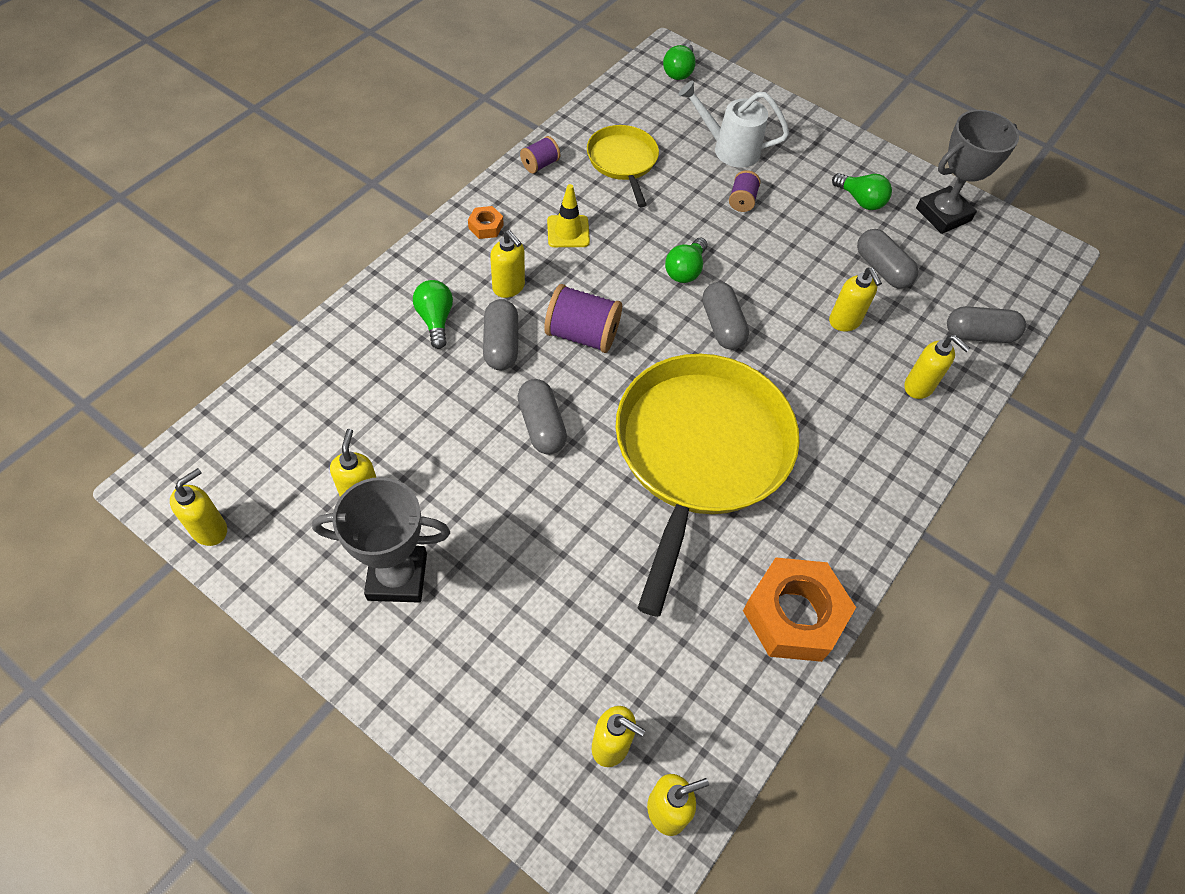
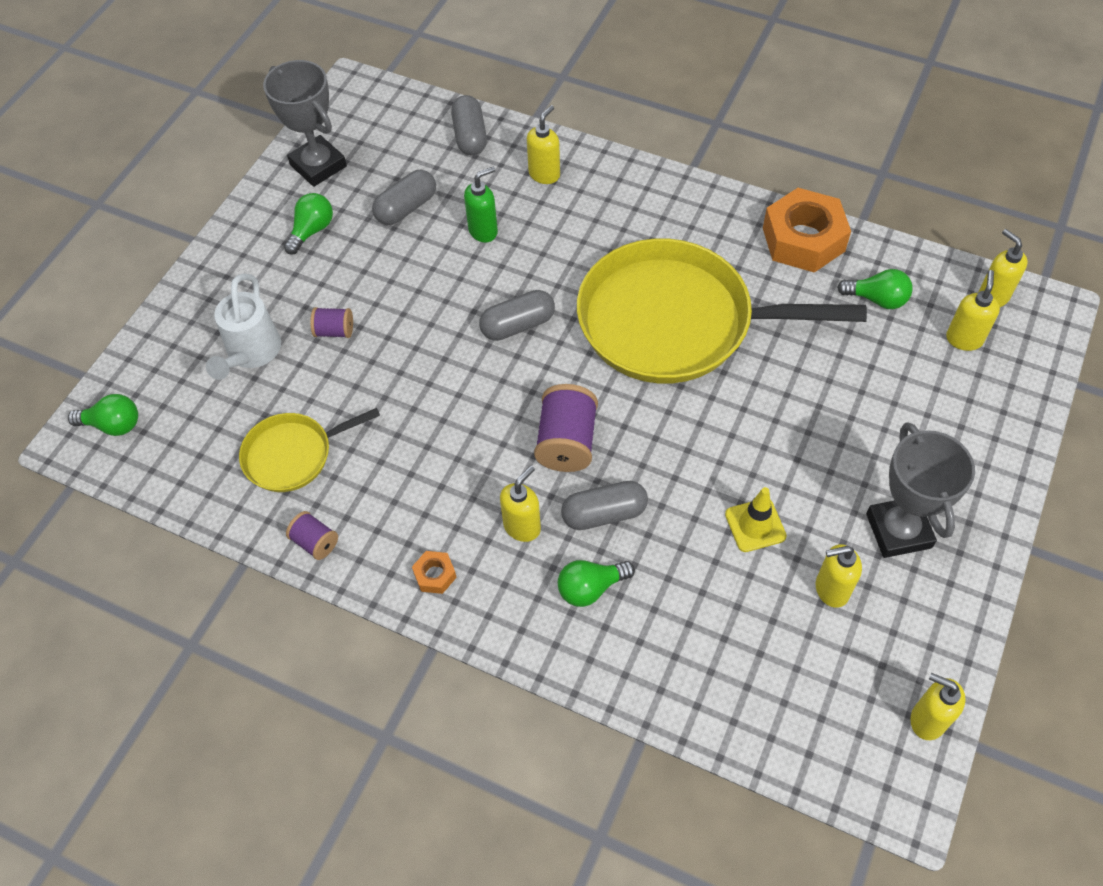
camera: 95 degrees left, 0 degrees up
grey capsule [518,379,567,454] -> none
yellow traffic cone [547,184,590,247] -> yellow traffic cone moved to [725,487,787,552]
green light bulb [665,238,707,283] -> green light bulb moved to [837,269,913,309]
yellow soap dispenser [829,268,882,332] -> green soap dispenser [464,167,498,242]

